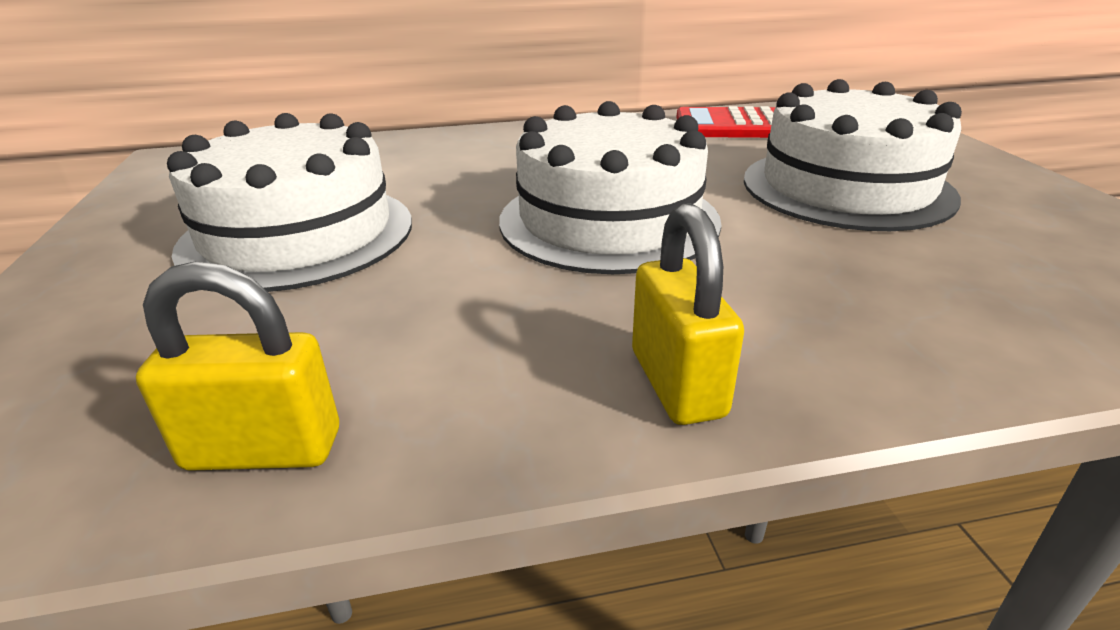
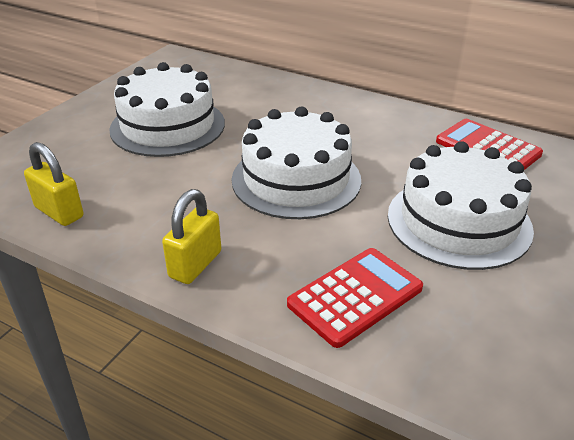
camera: 40 degrees right, 5 degrees up
none -> red calculator [287,248,423,348]

